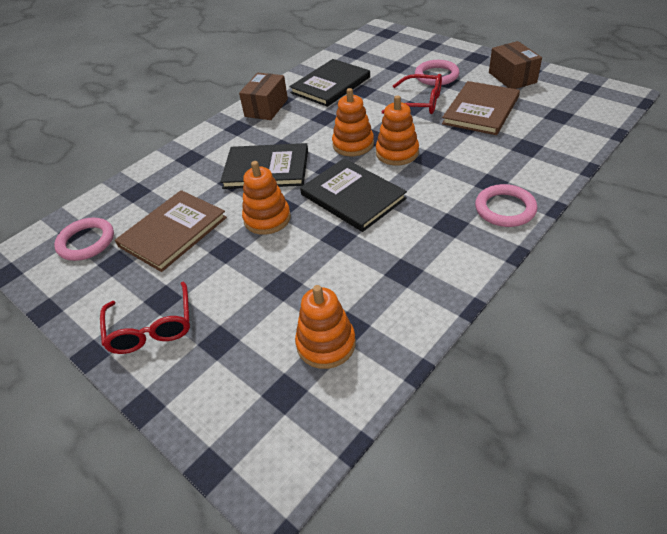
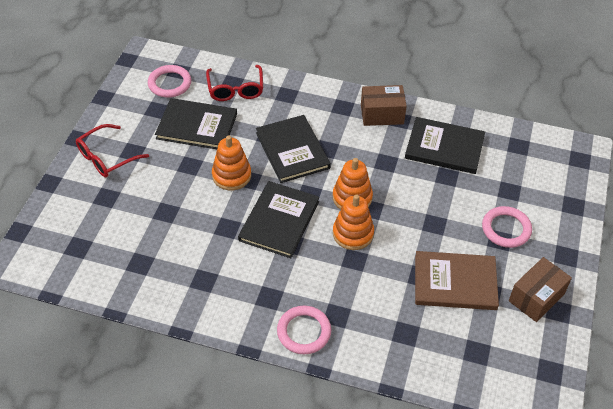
camera: 60 degrees right, 5 degrees up
brown book [115,190,227,272] -> black book [155,98,237,149]
orange stacking toy [295,285,356,369] -> none
red glasses [381,74,442,114] -> red glasses moved to [206,65,263,101]

